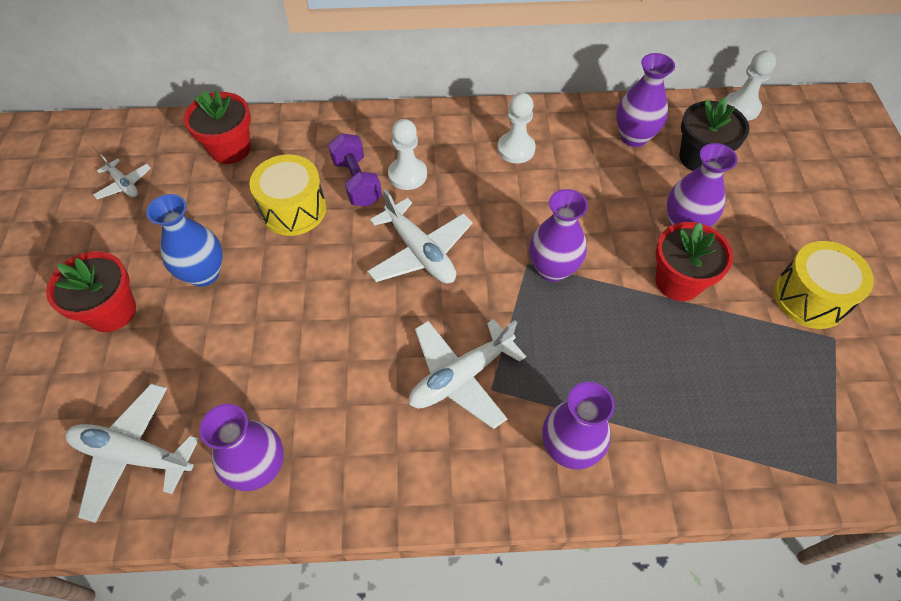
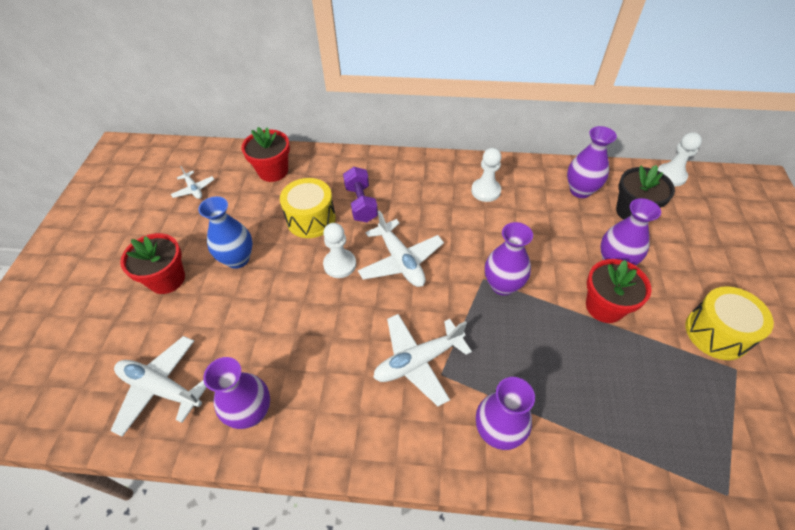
camera: 10 degrees right, 5 degrees down
white pawn [388,119,427,190] -> white pawn moved to [323,223,356,278]

